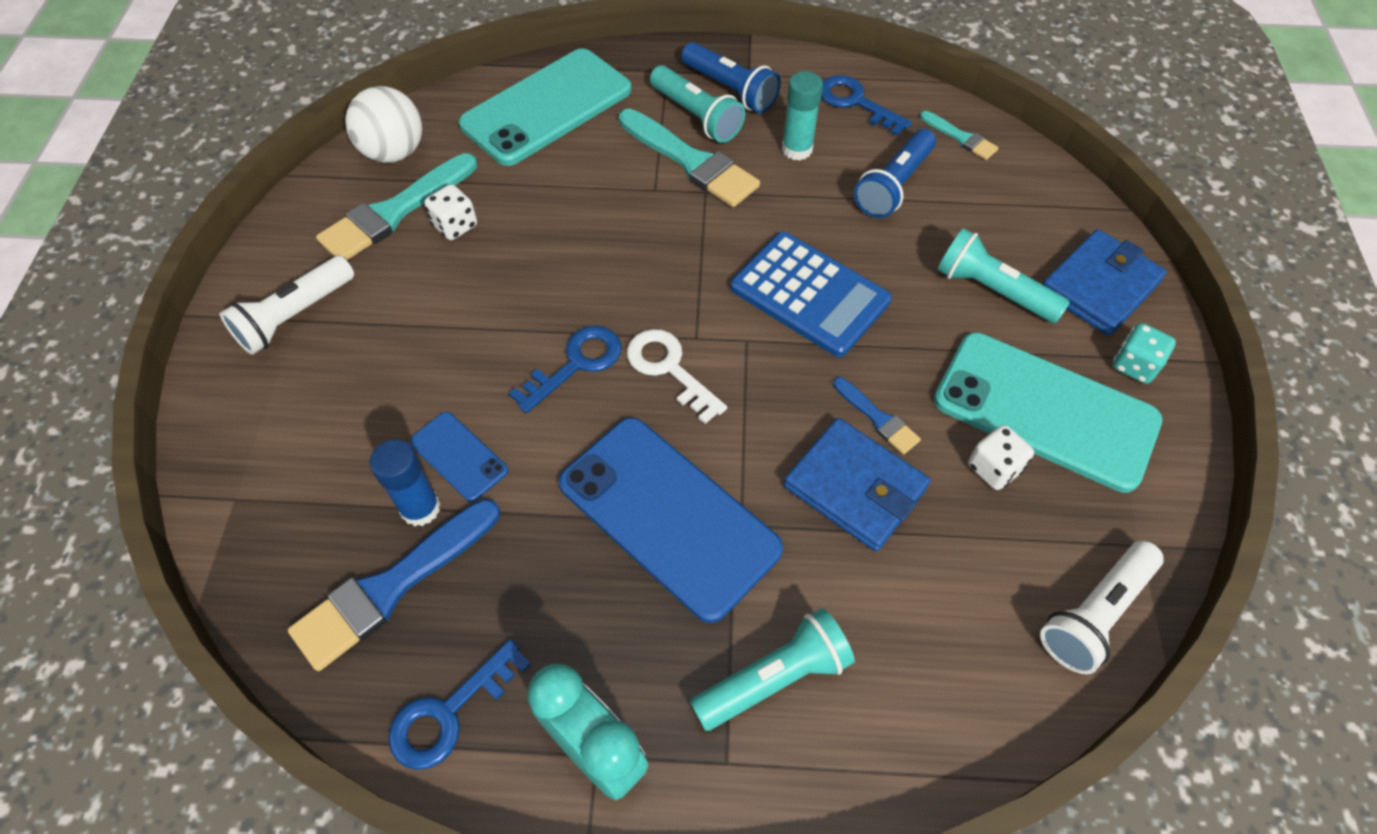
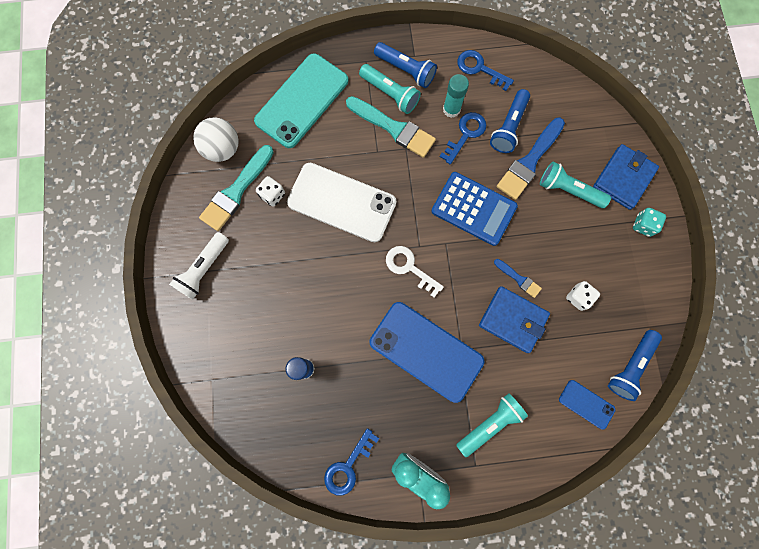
camera: 10 degrees left, 20 degrees up
blue brush [288,499,500,671] -> blue brush moved to [497,118,565,200]
blue phone [410,412,508,502] -> blue phone moved to [559,380,616,430]
blue key [509,326,622,413] -> blue key moved to [439,112,486,165]
turquoise brush [920,111,998,160] -> none
turquoise phone [934,332,1163,493] -> none
white flashlight [1040,541,1164,674] -> blue flashlight [608,330,662,401]
none -> white phone [287,163,396,242]

